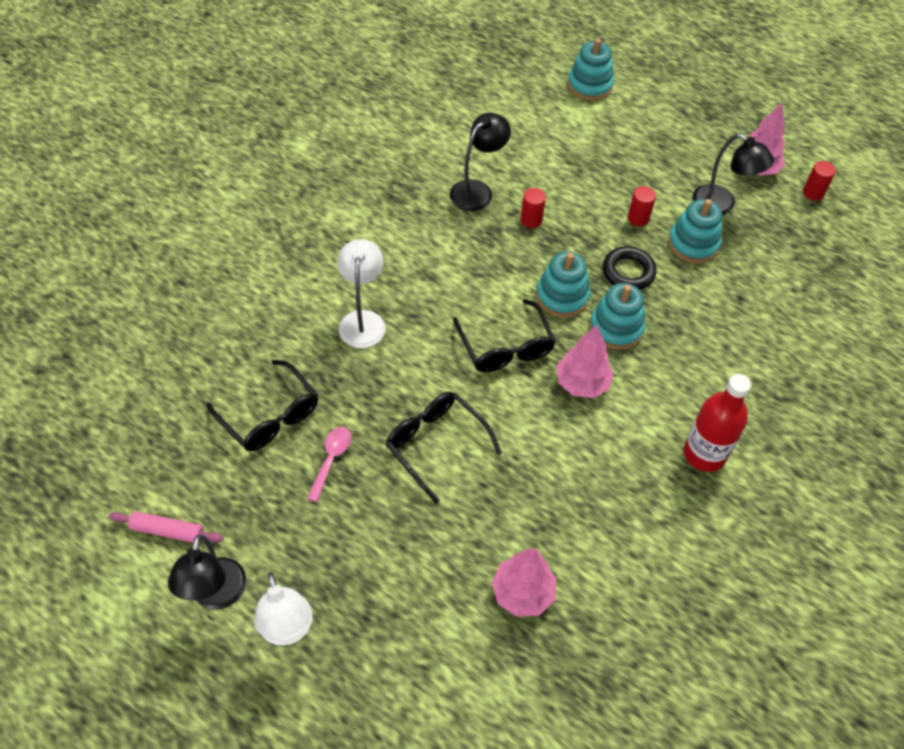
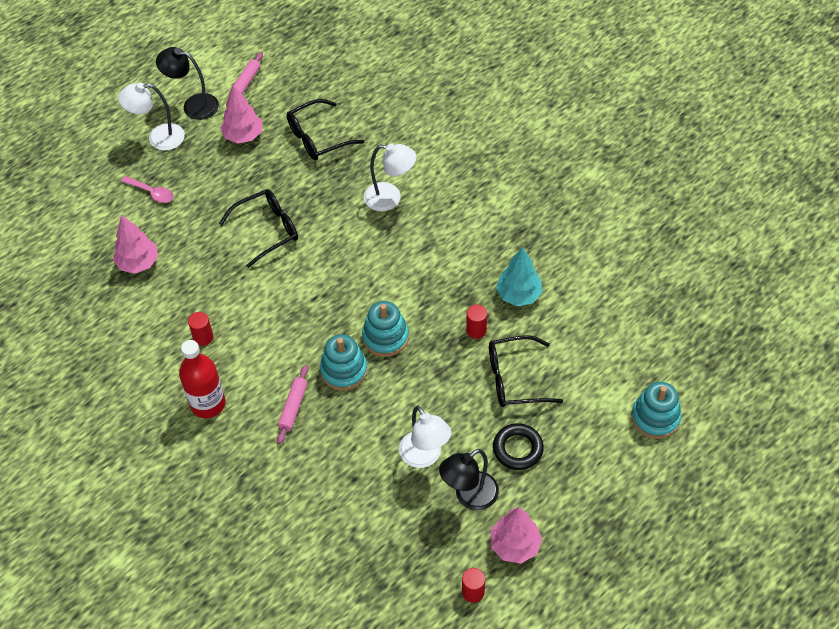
camera: 105 degrees right, 0 degrees up
pink spoon [307,427,351,502] -> pink spoon moved to [121,176,174,203]
black lamp [450,113,511,211] -> turquoise tree [496,247,542,306]
black glasses [453,299,556,372] -> black glasses moved to [489,335,563,407]
pink tree [556,325,613,398] -> pink tree moved to [220,85,262,144]
black ring [603,246,656,290] -> black ring moved to [493,423,544,470]
red cylinder [628,186,656,226] -> red cylinder moved to [188,312,213,346]
turquoise stacking toy [668,199,722,263] -> white lamp [399,406,452,468]
none -> pink rolling pin [277,365,308,444]

